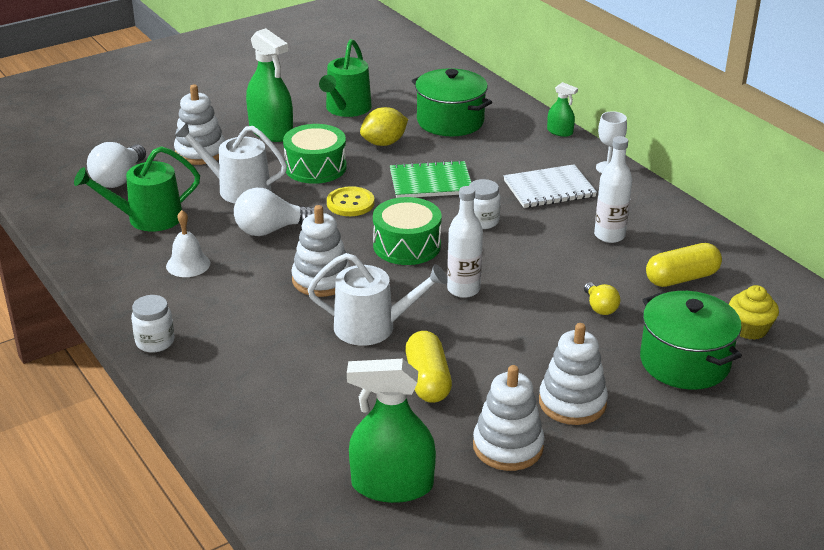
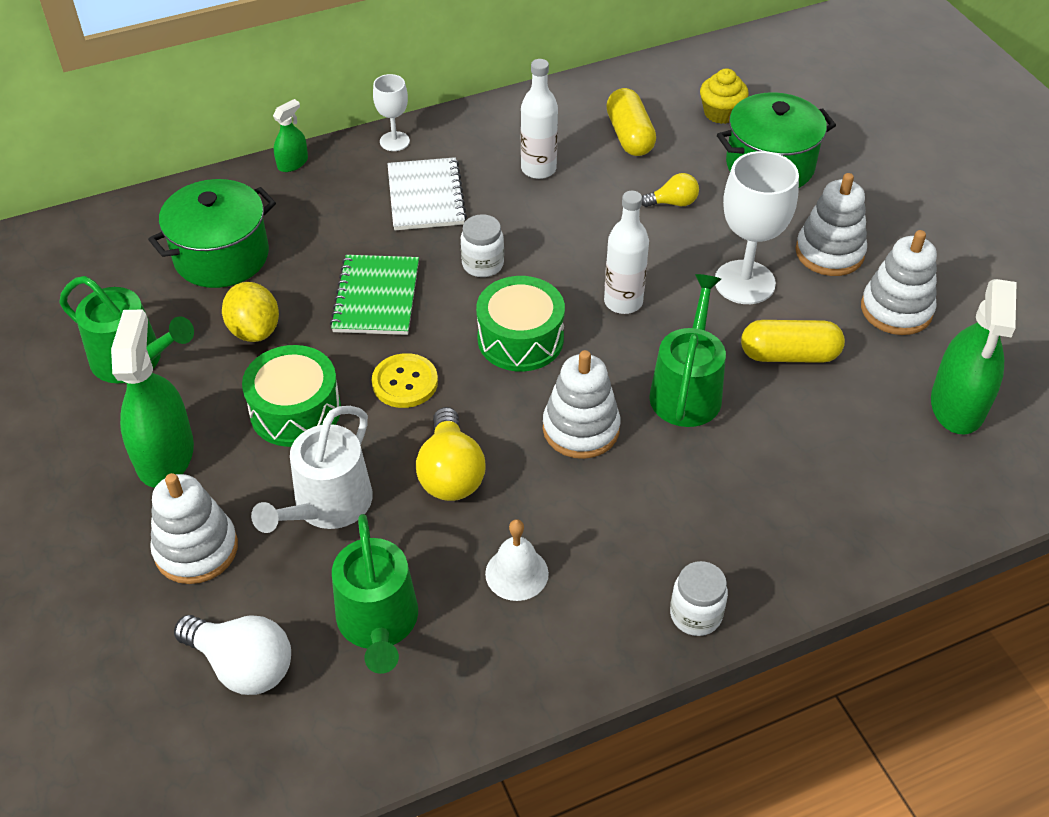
camera: 80 degrees left, 15 degrees up
white light bulb [234,188,315,236] -> yellow light bulb [416,407,486,501]
green spray bottle [246,28,293,142] -> green spray bottle turned 60 degrees counterclockwise [111,309,194,487]
white watering can [308,253,448,346] -> green watering can [649,274,726,427]
none -> white goblet [715,151,799,304]

